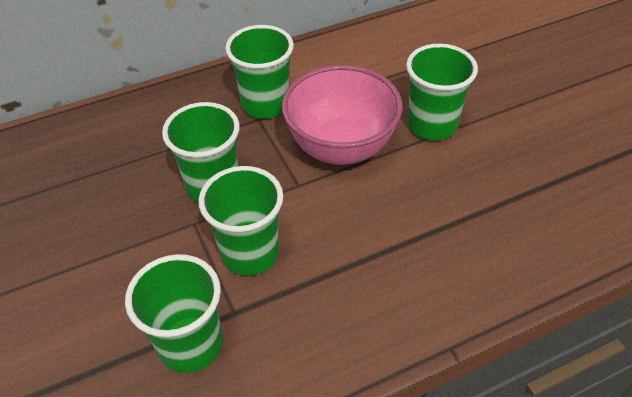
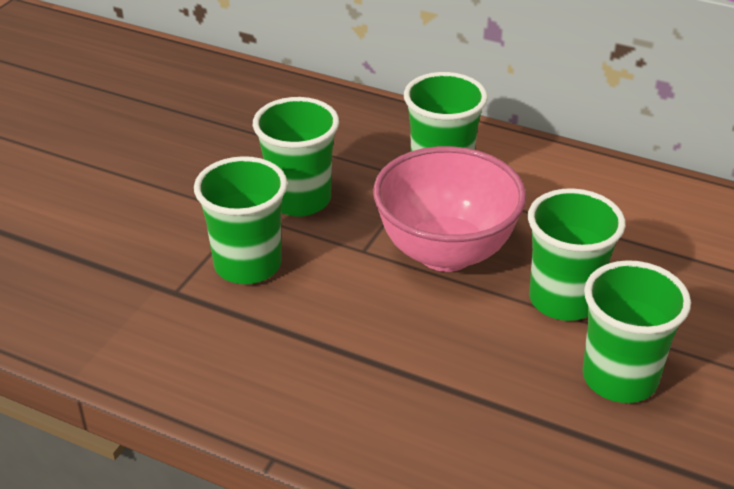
camera: 50 degrees right, 10 degrees down
green cup [125,254,223,373] -> green cup moved to [582,260,691,403]

